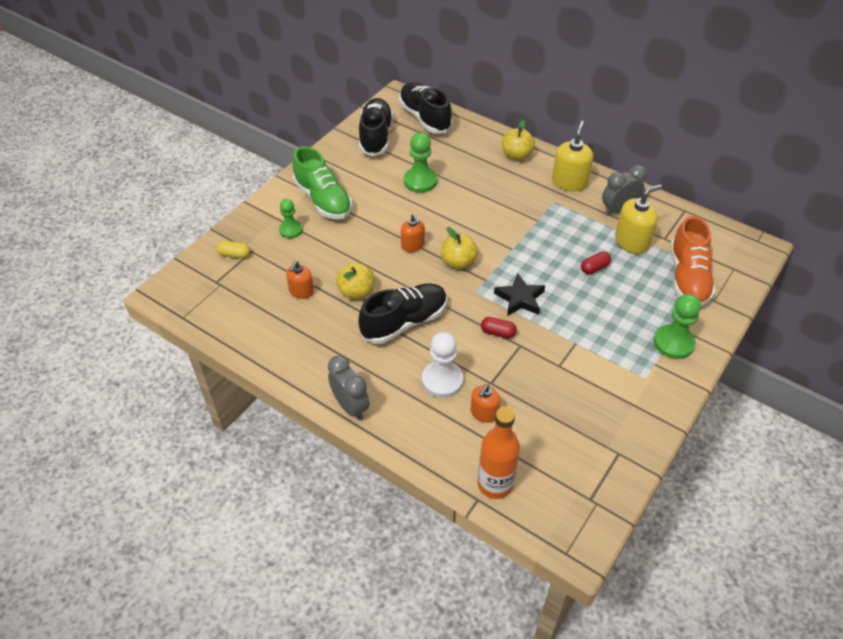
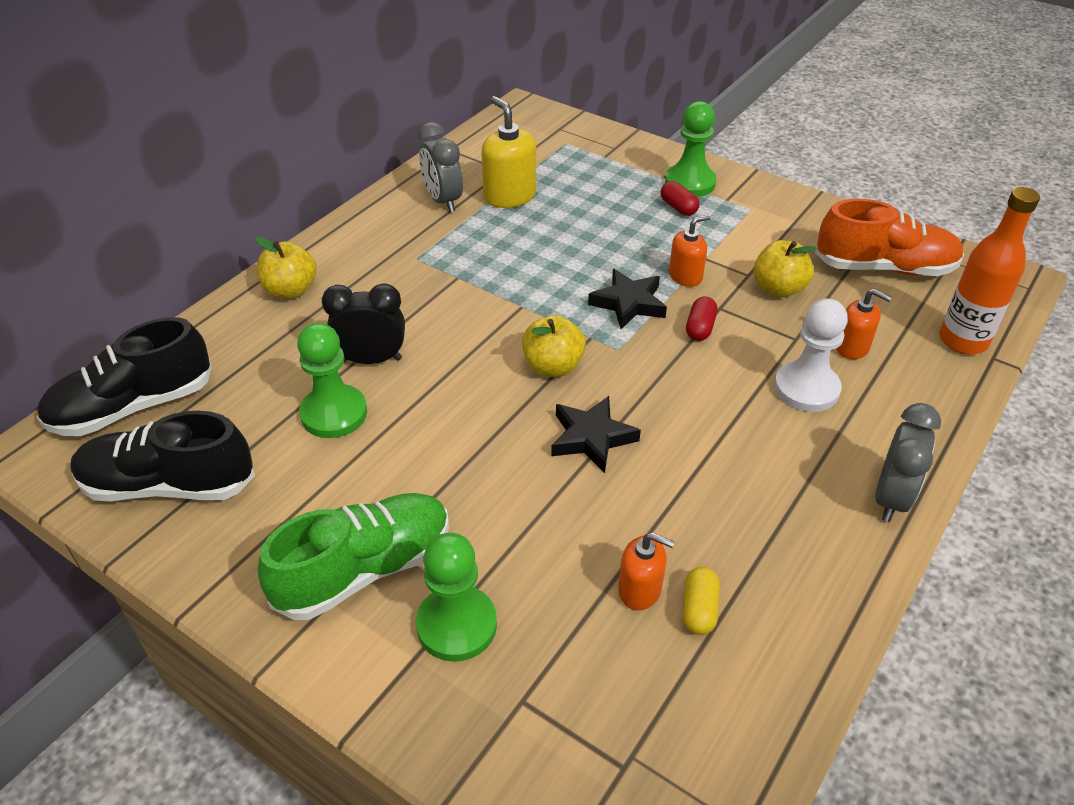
camera: 90 degrees left, 5 degrees down
yellow capsule [217,241,250,259] -> yellow capsule moved to [682,567,720,635]
green pawn [279,199,303,238] -> green pawn [416,533,497,662], size x1.53
grey clock [328,355,370,420] -> grey clock turned 150 degrees clockwise [875,403,941,522]
yellow apple [336,262,375,299] -> yellow apple moved to [753,240,817,298]
black shoe [358,283,447,344] -> none
orange soap dispenser [401,214,425,252] -> orange soap dispenser moved to [669,215,710,287]
yellow soap dispenser [552,121,593,191] -> none
red capsule [581,251,611,274] -> red capsule moved to [661,181,699,216]
orange shoe [670,216,716,306] -> orange shoe moved to [815,199,964,276]
none -> black clock [322,284,405,364]
none -> black star [551,396,641,473]

